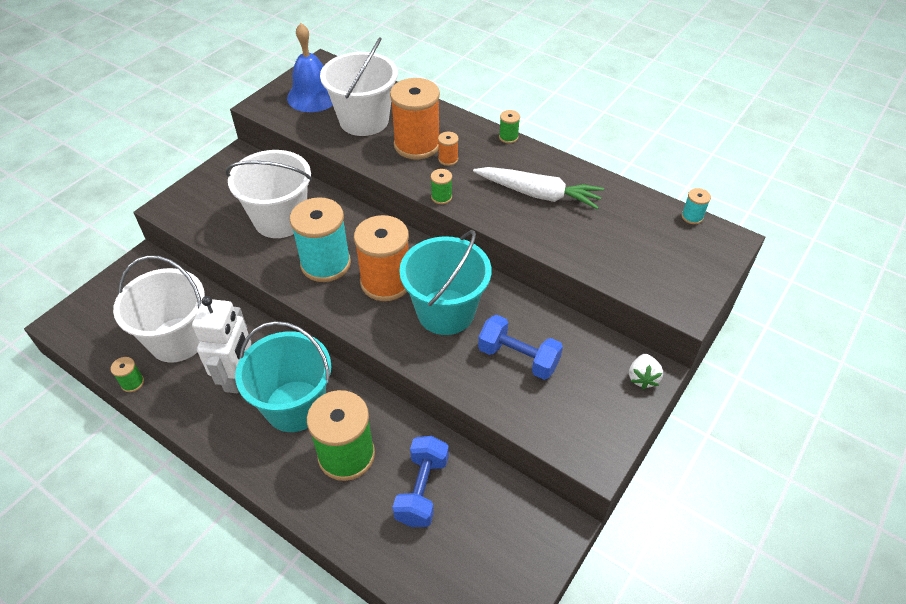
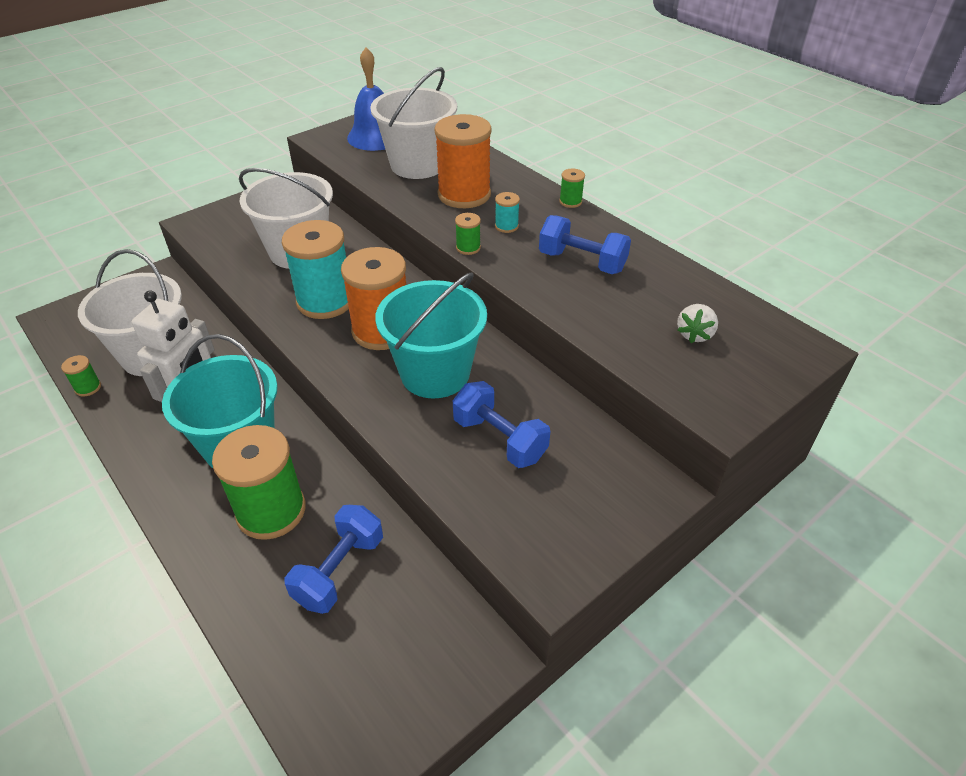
camera: 15 degrees right, 5 degrees down
orange spool [438,132,459,166] -> none
white carrot [473,167,604,209] -> blue dumbbell [539,215,631,274]
white strawberry [629,354,663,389] -> white strawberry moved to [677,304,718,343]
turquoise spool [681,188,711,224] -> turquoise spool moved to [495,192,520,233]

